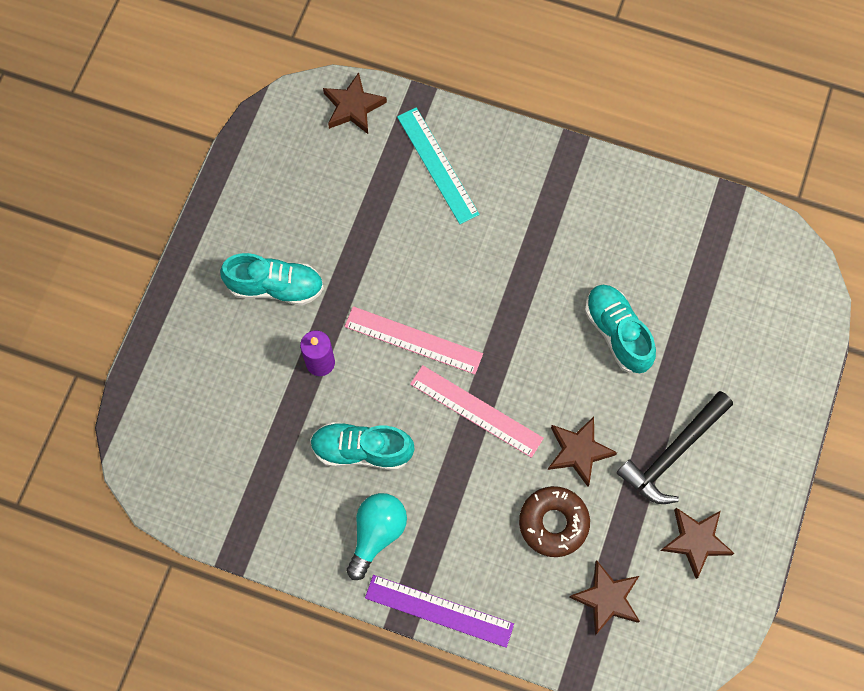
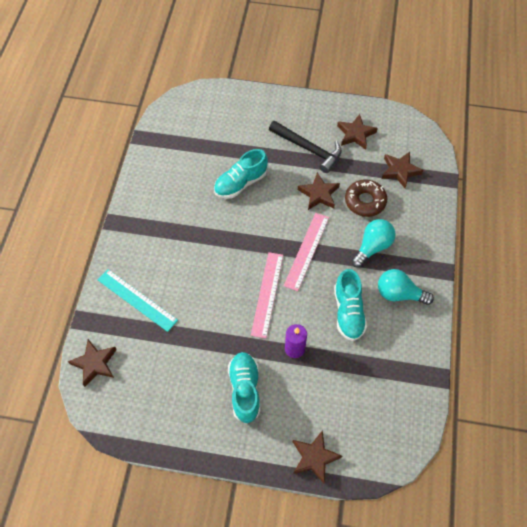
camera: 100 degrees left, 10 degrees down
purple ruler [365,575,514,648] -> none
turquoise ruler [397,107,480,224] -> turquoise ruler turned 75 degrees clockwise [98,269,178,332]
none -> brown star [293,430,342,484]
none -> turquoise light bulb [352,219,395,268]

